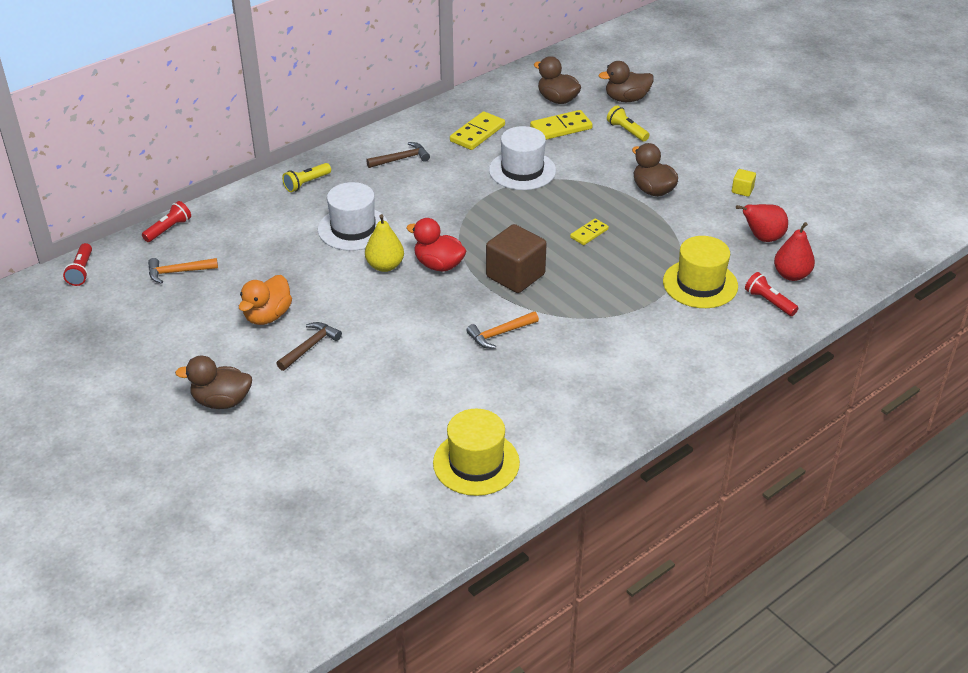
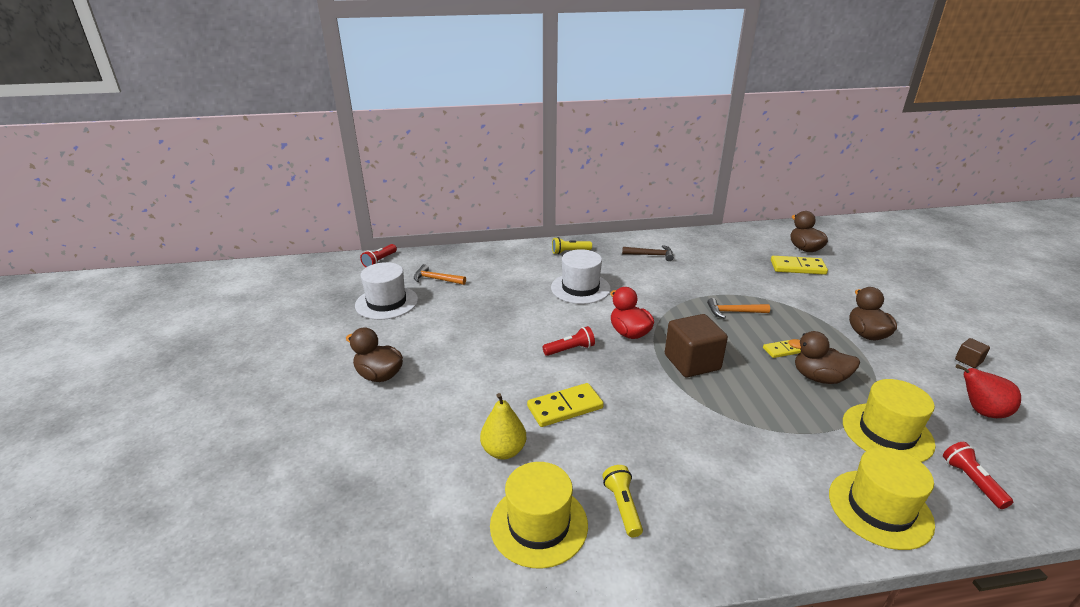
camera: 30 degrees right, 10 degrees down
red flashlight [142,201,191,242] -> red flashlight moved to [543,326,595,356]
orange duck [239,275,292,325] -> none
brown hammer [276,322,342,371] -> none
yellow pear [365,214,404,272] -> yellow pear moved to [480,393,526,459]
yellow domino [450,111,505,150] -> yellow domino moved to [527,383,604,427]
orange hammer [466,311,539,349] -> orange hammer moved to [707,298,770,319]
white hat [489,126,556,190] -> white hat moved to [355,262,418,320]
brown duck [599,61,654,102] -> brown duck moved to [788,331,860,384]
yellow flashlight [607,105,650,141] -> yellow flashlight moved to [603,465,643,537]
yellow cube [732,169,756,197] -> brown cube [955,338,990,368]
red pear [774,222,815,281] -> none
none -> yellow hat [829,447,935,550]

